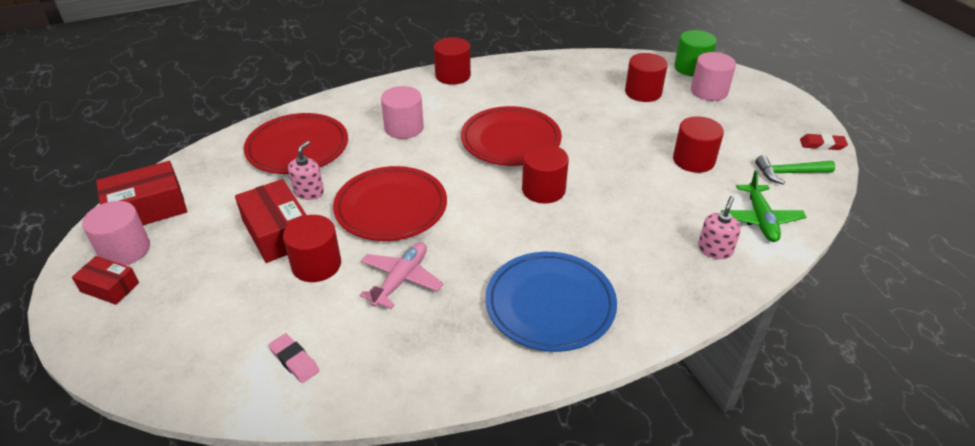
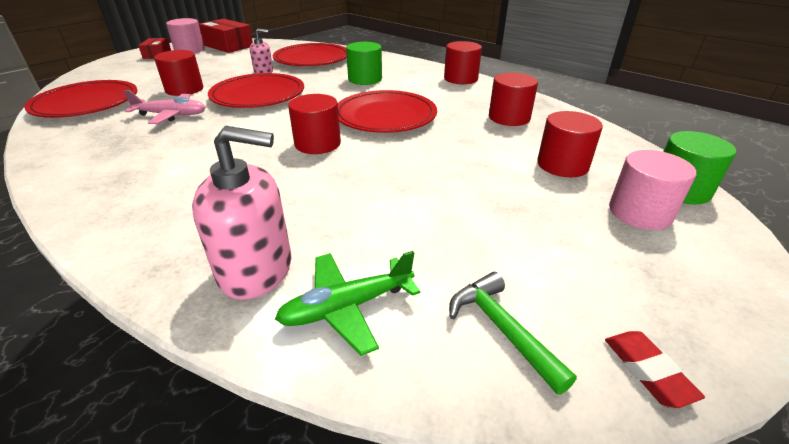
camera: 65 degrees right, 5 degrees down
red box [235,179,306,263] -> none
pink eraser [268,333,320,383] -> red plate [24,80,137,118]
pink cylinder [381,86,424,139] -> green cylinder [346,42,382,85]
blue plate [486,252,617,352] -> none
red cylinder [673,116,724,173] -> red cylinder moved to [489,73,538,126]
pink soap dispenser [698,196,741,259] -> pink soap dispenser [192,126,291,300], size x1.77

